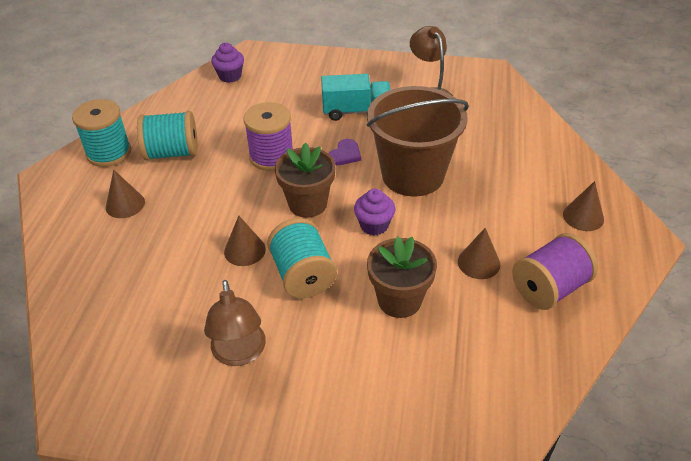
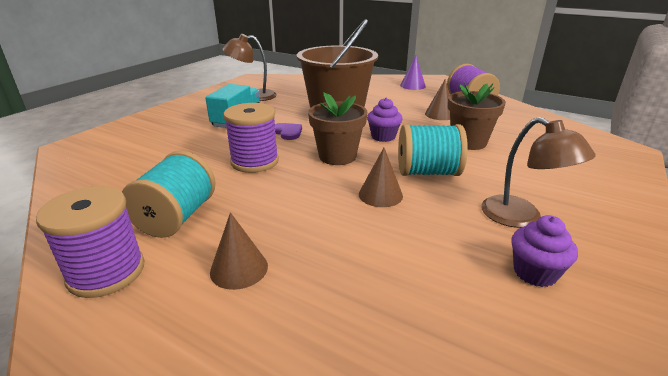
camera: 70 degrees left, 15 degrees down
turquoise spool [72,99,131,167] -> purple spool [36,186,144,298]
brown lamp [204,280,266,366] -> brown lamp turned 45 degrees clockwise [481,117,596,228]
purple cupcake [211,43,244,83] -> purple cupcake moved to [511,215,578,287]
brown cone [563,181,604,231] -> purple cone [400,56,426,90]

